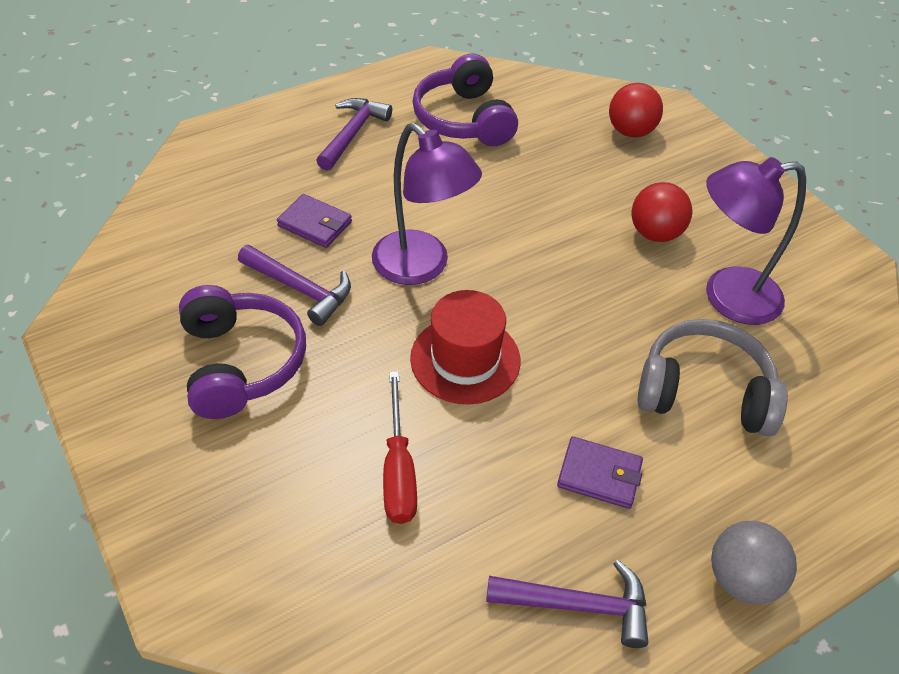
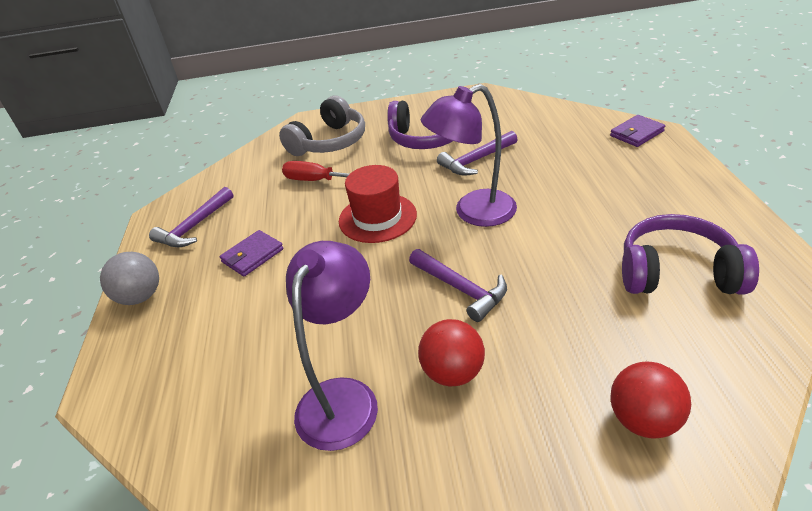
camera: 120 degrees right, 10 degrees down
purple wallet [277,194,352,248] -> purple wallet moved to [610,115,665,147]
purple hammer [316,98,392,171] -> purple hammer moved to [409,249,507,322]
grey headphones [638,319,788,437] -> grey headphones moved to [279,96,365,156]

